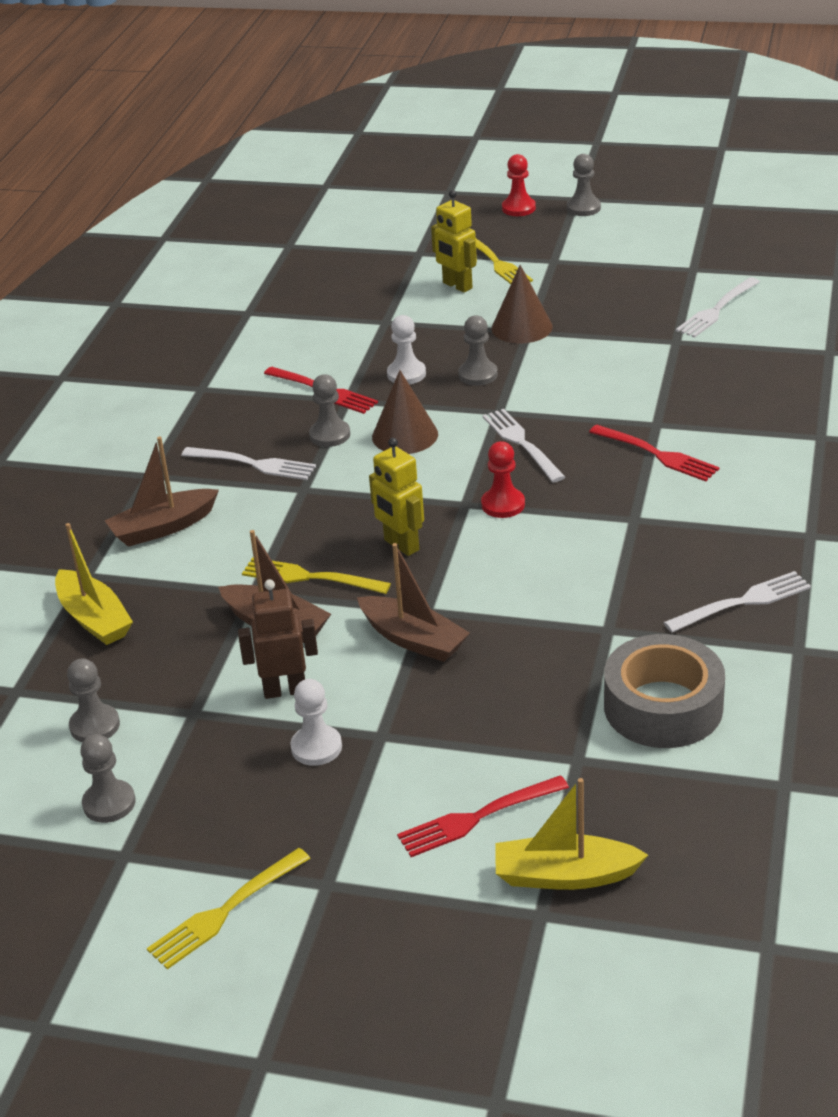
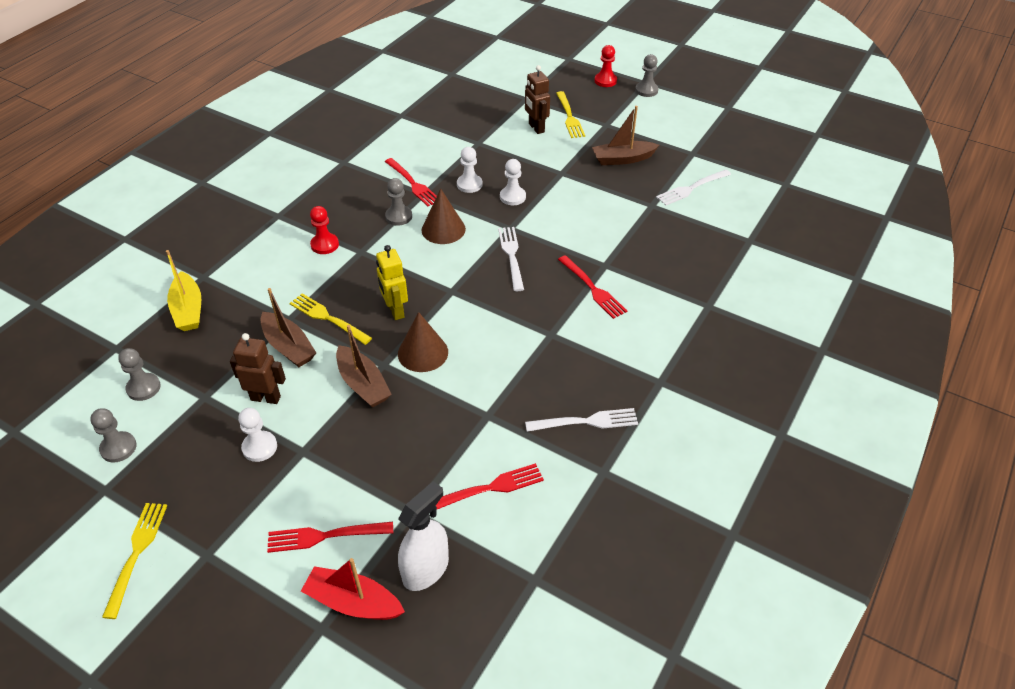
camera: 15 degrees right, 10 degrees up
brown boat [104,436,219,547] -> brown boat moved to [592,106,659,165]
yellow fork [147,848,311,969] -> yellow fork turned 120 degrees clockwise [102,503,168,619]
white fork [181,447,316,480] -> none
yellow robot [431,190,477,293] -> brown robot [525,65,550,134]
grey pawn [458,315,498,386] -> white pawn [500,159,526,205]
red pawn [481,441,525,518] -> red pawn moved to [310,206,339,254]
brown cone [492,265,552,343] -> brown cone moved to [398,312,448,372]
yellow boat [495,778,648,890] -> red boat [301,558,405,620]
grey tape [604,634,725,748] -> red fork [436,463,544,509]
none -> white spray bottle [398,481,449,591]

